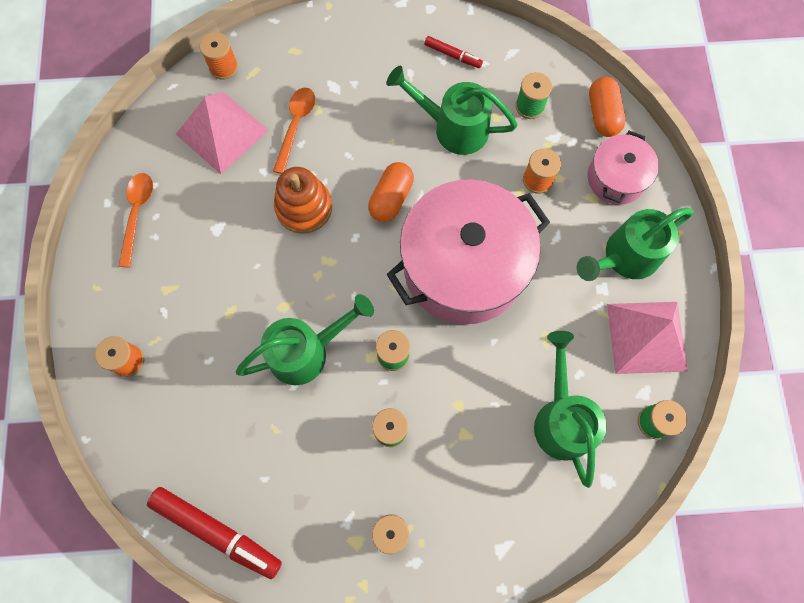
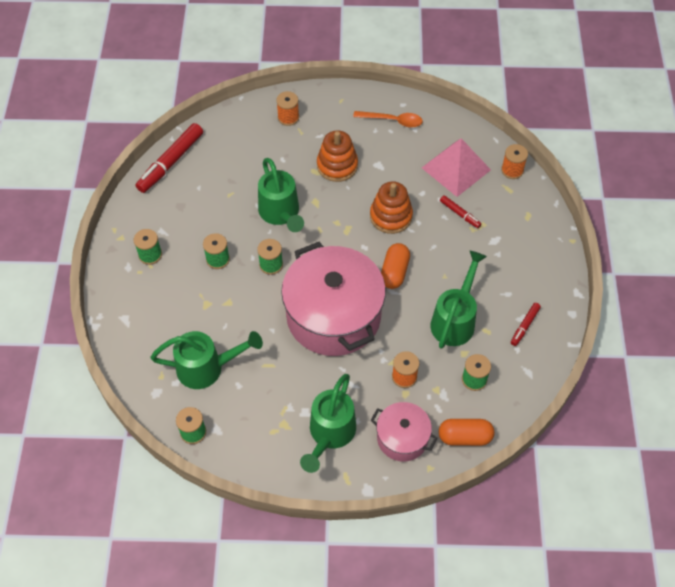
camera: 95 degrees right, 15 degrees down
orange spoon [273,88,315,174] -> red marker [440,195,481,228]
orange capsule [368,162,414,222] -> orange capsule turned 75 degrees clockwise [381,243,410,289]
green watering can [577,208,693,281] -> green watering can turned 135 degrees counterclockwise [300,374,356,473]
pink pyramid [607,302,688,374] -> none
none -> orange stacking toy [317,130,358,182]

